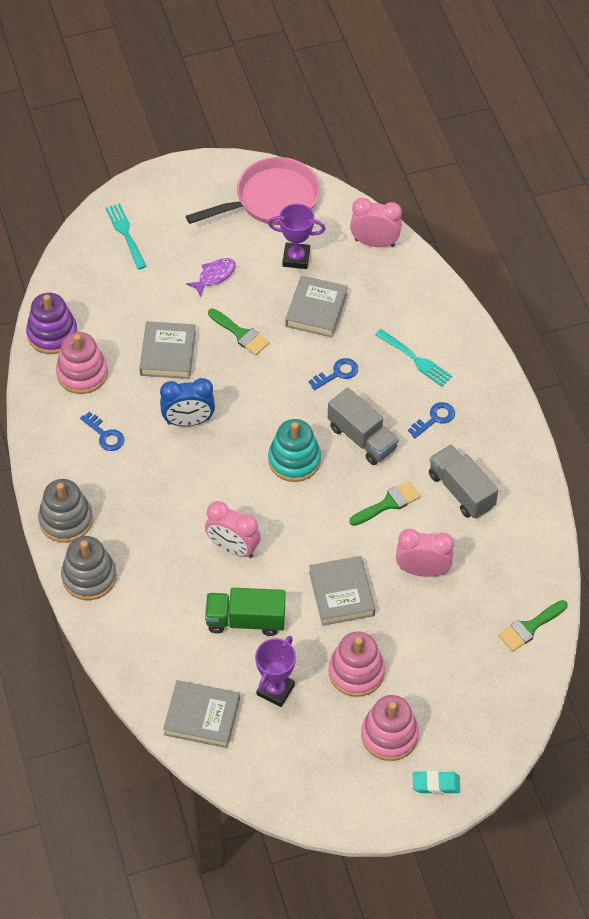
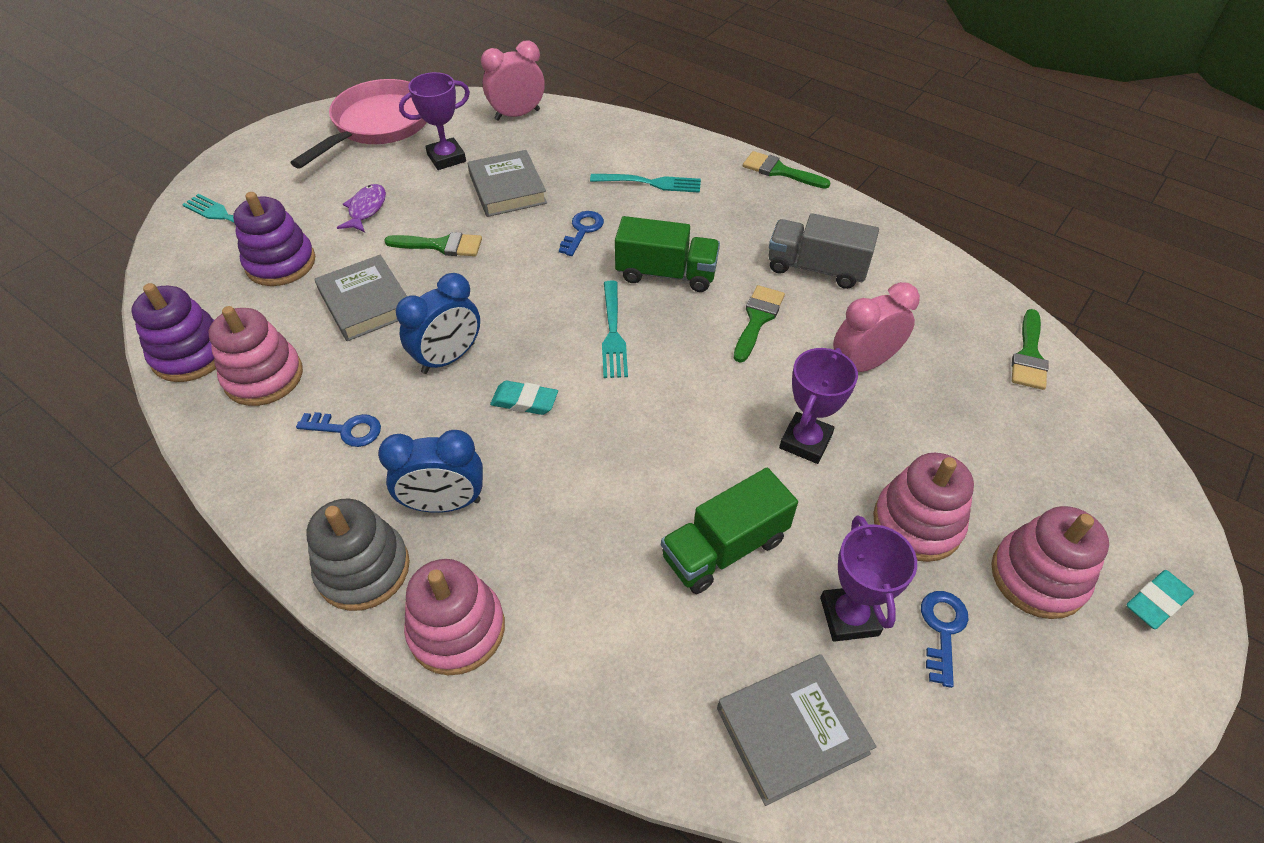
camera: 35 degrees left, 5 degrees down
grey stacking toy [61,536,117,600] -> pink stacking toy [404,559,505,676]
pink clock [205,501,261,558] -> none
turquoise stacking toy [268,419,321,482] -> turquoise fork [602,281,628,378]
grey book [309,556,375,626] -> purple trophy [779,348,858,464]
grey truck [328,387,399,465] -> green truck [615,216,720,292]
blue key [408,402,455,438] -> blue key moved to [921,591,969,688]
none -> purple stacking toy [233,192,315,286]
none -> blue clock [378,430,483,513]
none -> turquoise eraser [490,381,558,415]
none -> green brush [743,151,831,189]

